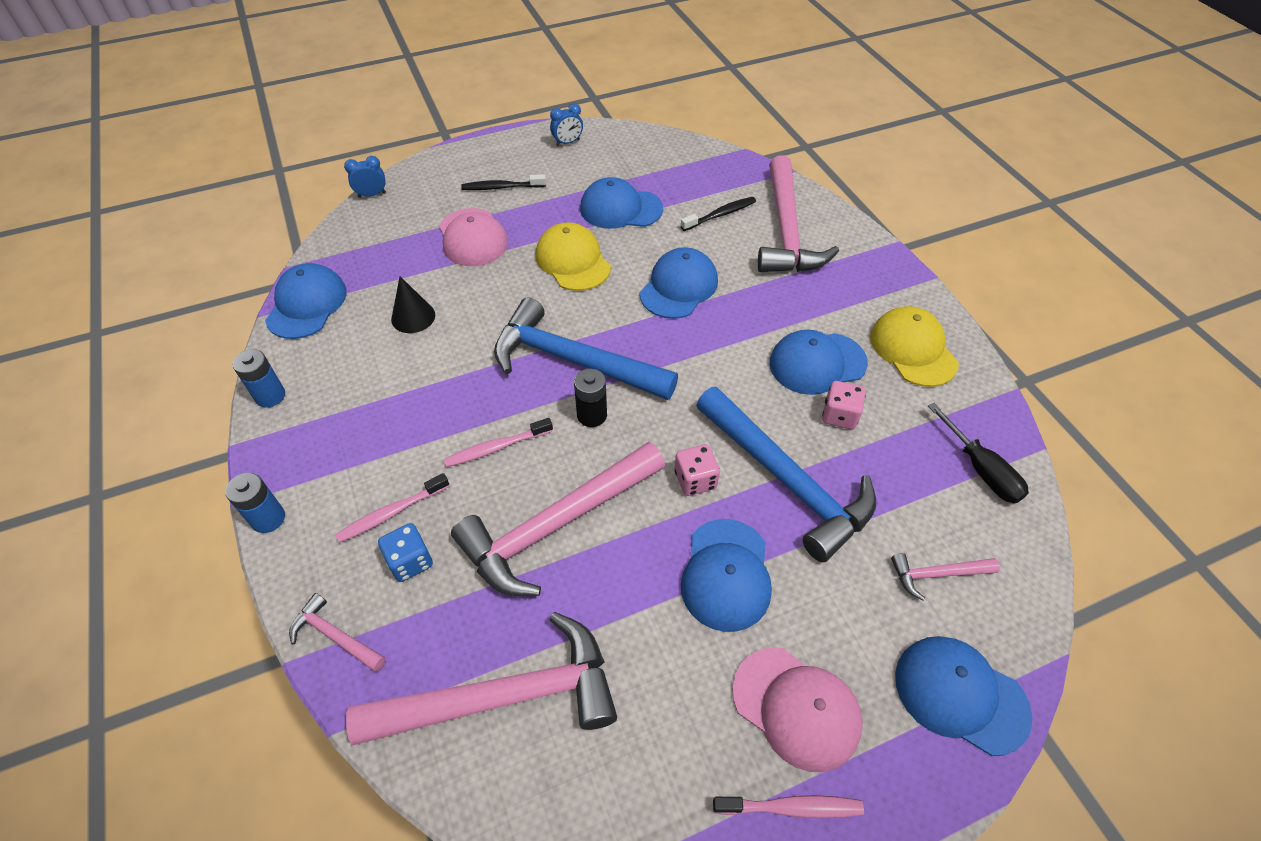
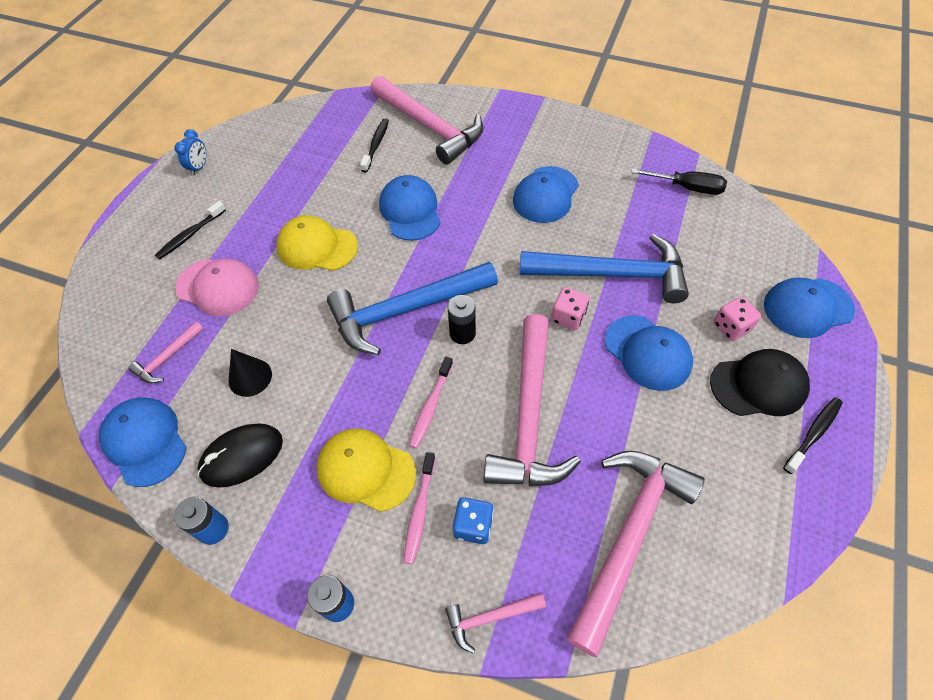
camera: 45 degrees left, 5 degrees up
blue clock [344,156,386,198] -> none
blue cap [580,177,663,229] -> none
pink toothbrush [713,795,864,818] -> black toothbrush [783,397,843,474]
pink cap [732,647,863,772] -> black cap [710,349,810,416]
pink dice [822,381,866,429] -> pink dice moved to [714,297,761,341]
yellow cap [870,306,959,387] -> yellow cap moved to [316,429,416,512]
pink hammer [891,553,1000,600] -> pink hammer moved to [128,321,204,383]
none -> black mouse [198,423,283,488]

